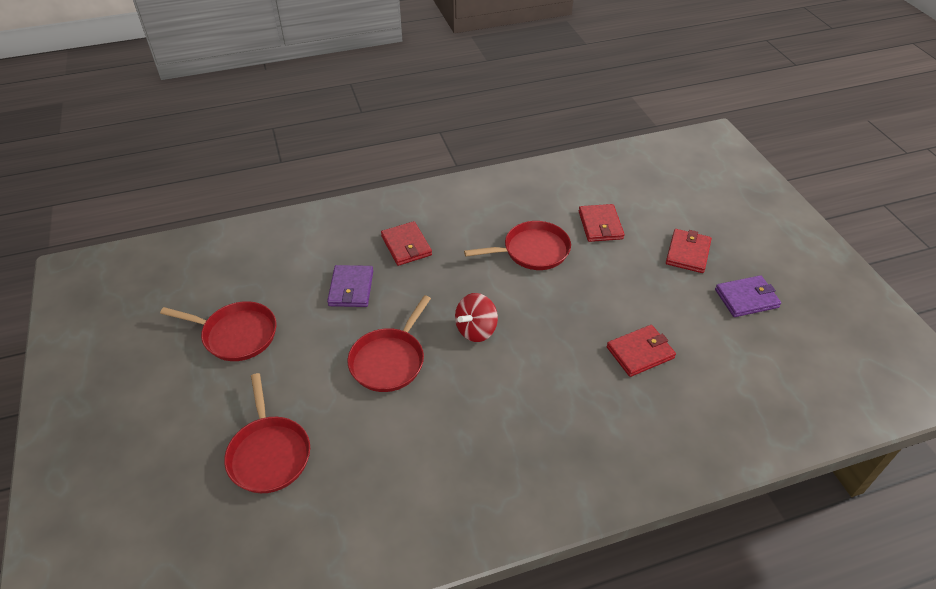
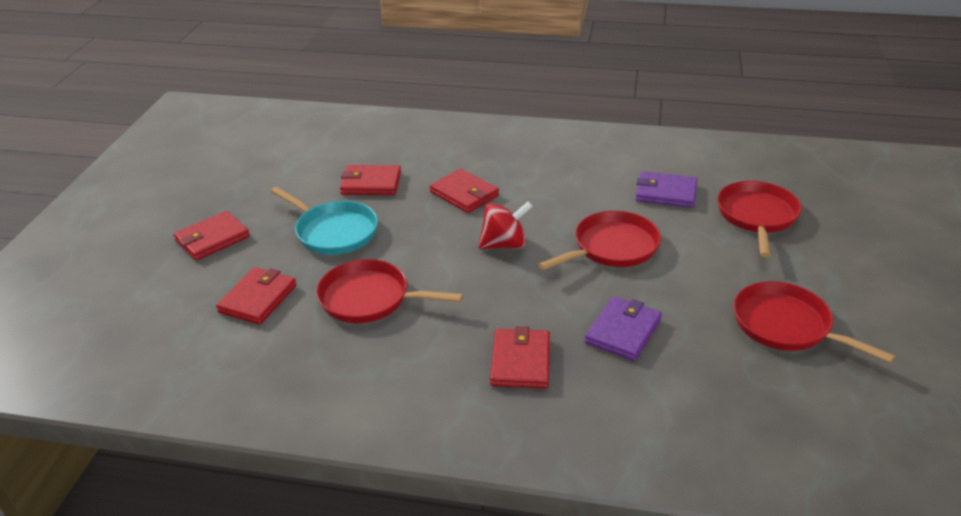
camera: 150 degrees left, 10 degrees down
purple wallet [715,275,781,317] -> purple wallet moved to [636,171,697,208]
none -> turquoise pan [271,187,378,255]
none -> red wallet [430,169,499,213]

